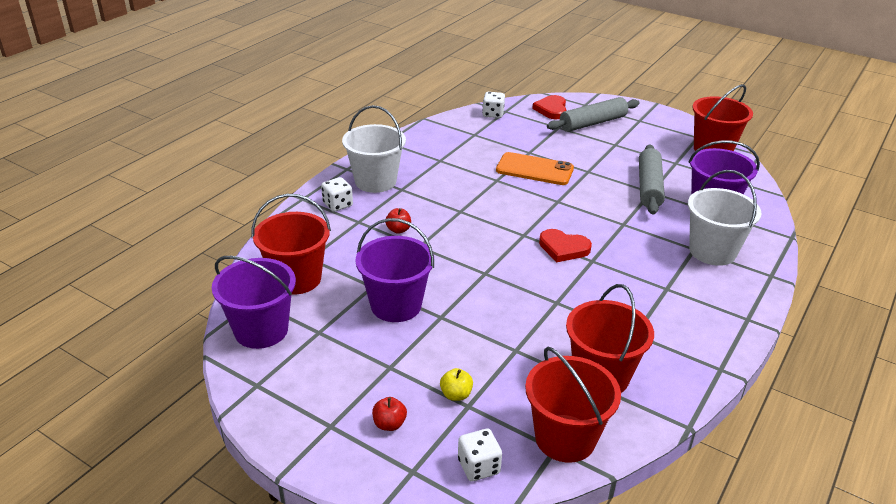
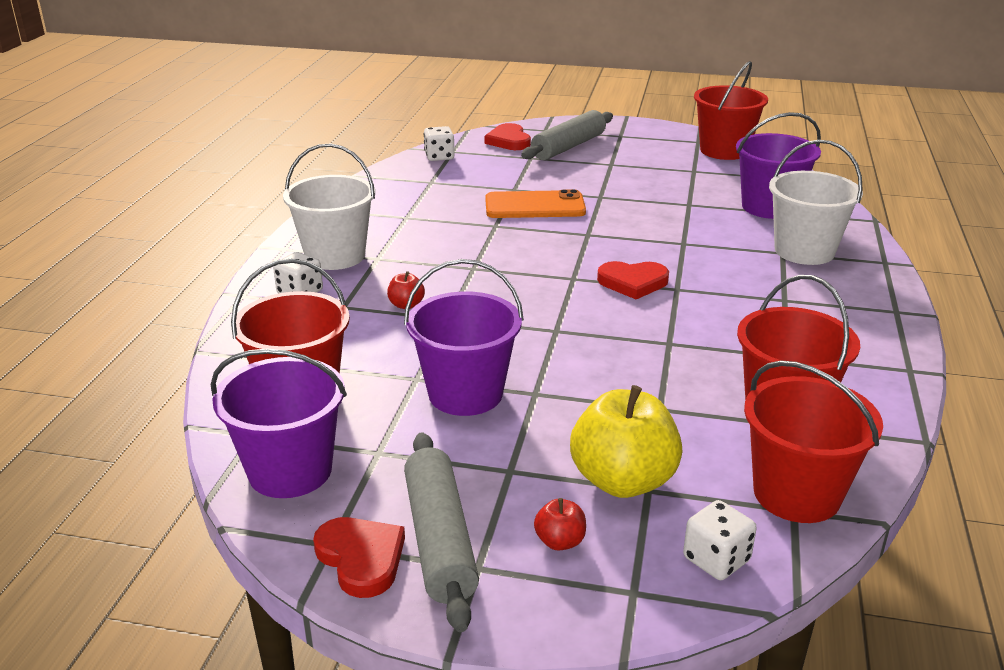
camera: 20 degrees left, 5 degrees down
yellow apple [440,368,473,401] -> yellow apple [570,385,683,498], size x2.25
grey rolling pin [639,145,665,215] -> grey rolling pin moved to [404,432,479,632]
none -> red heart [313,517,405,598]

